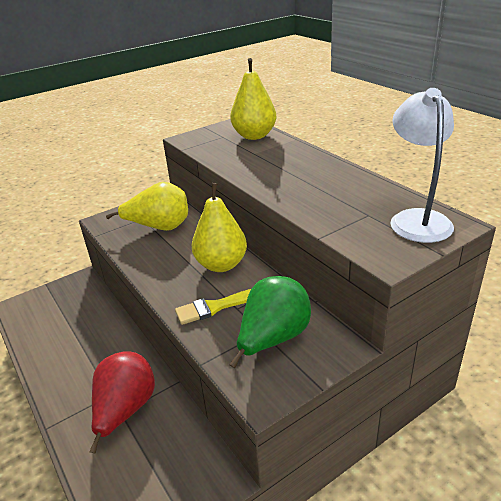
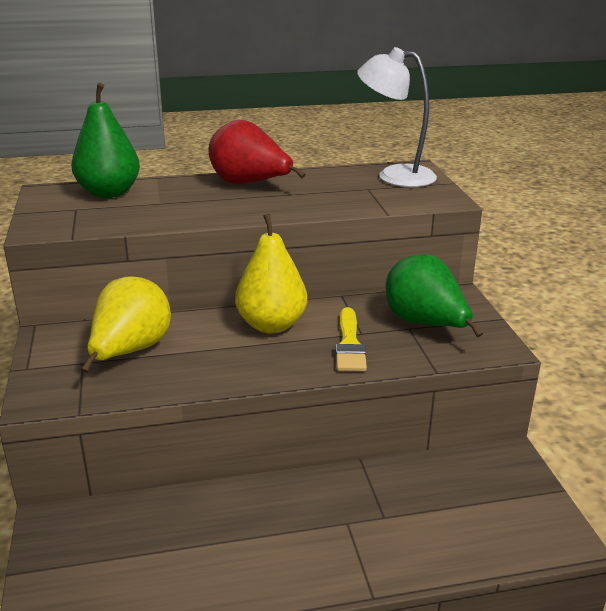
camera: 70 degrees left, 5 degrees down
red pear [89,351,155,454] -> red pear moved to [208,120,306,184]
yellow pear [230,58,277,140] -> green pear [71,83,140,198]

